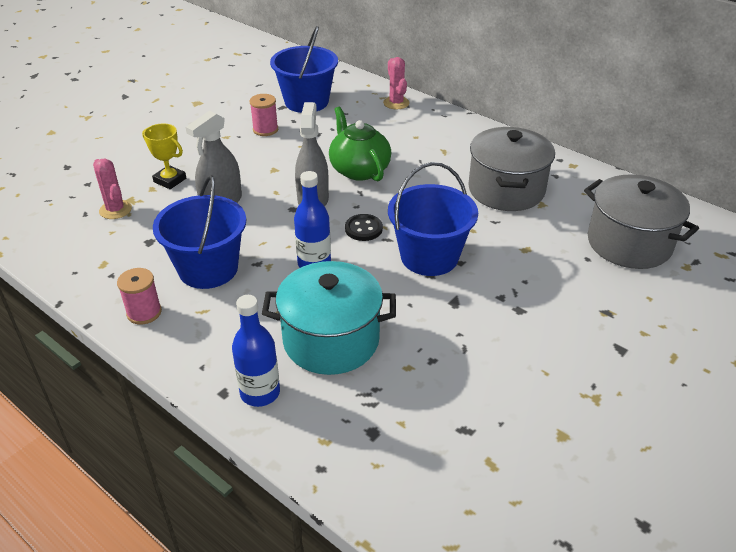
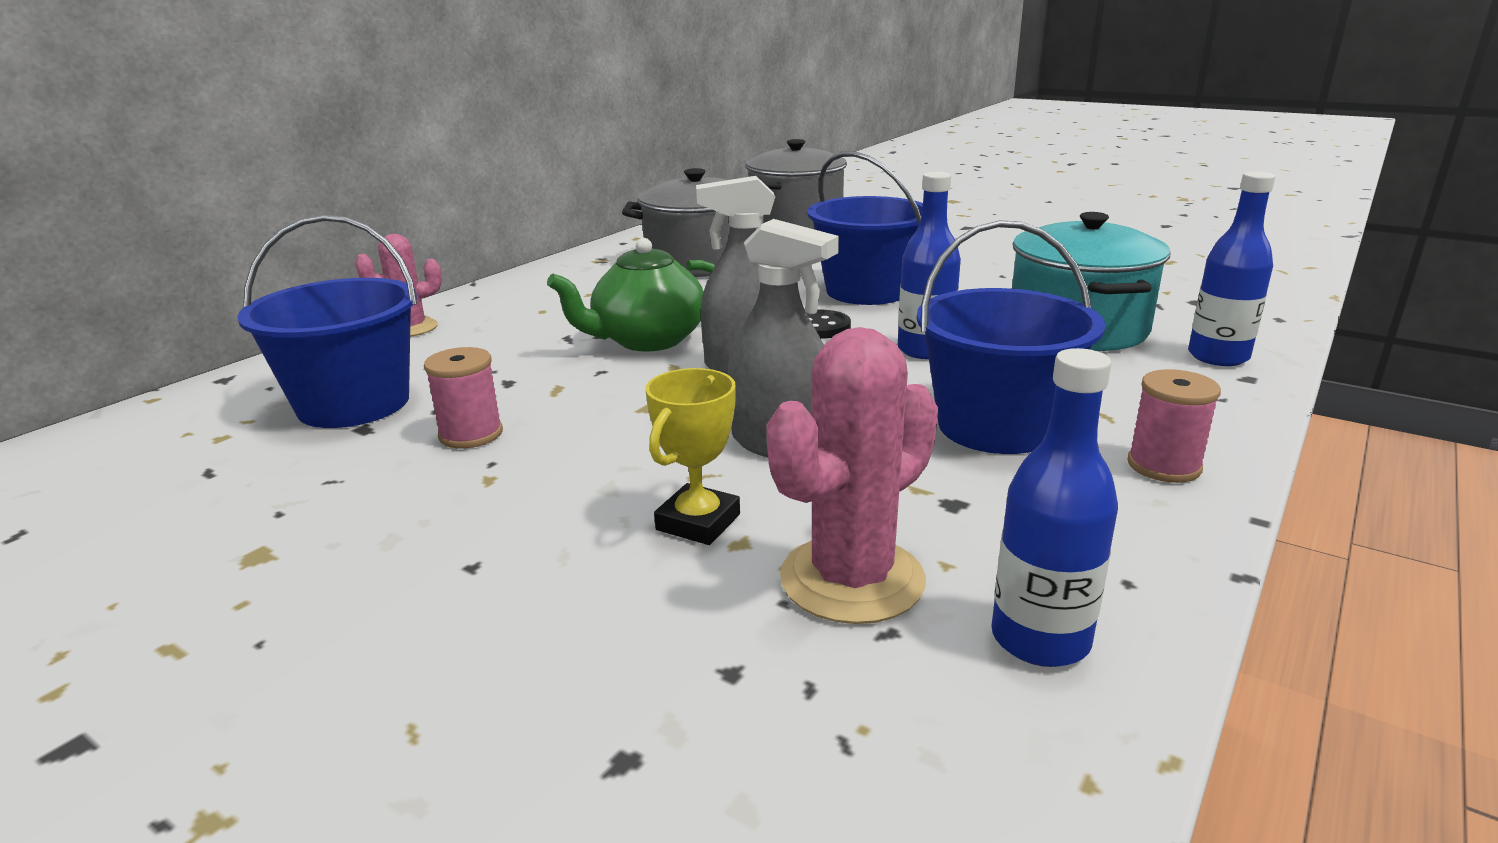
camera: 95 degrees left, 15 degrees down
pink cactus [93,159,132,219] -> pink cactus [767,327,938,624], size x1.59
none -> blue bottle [991,348,1118,667]

